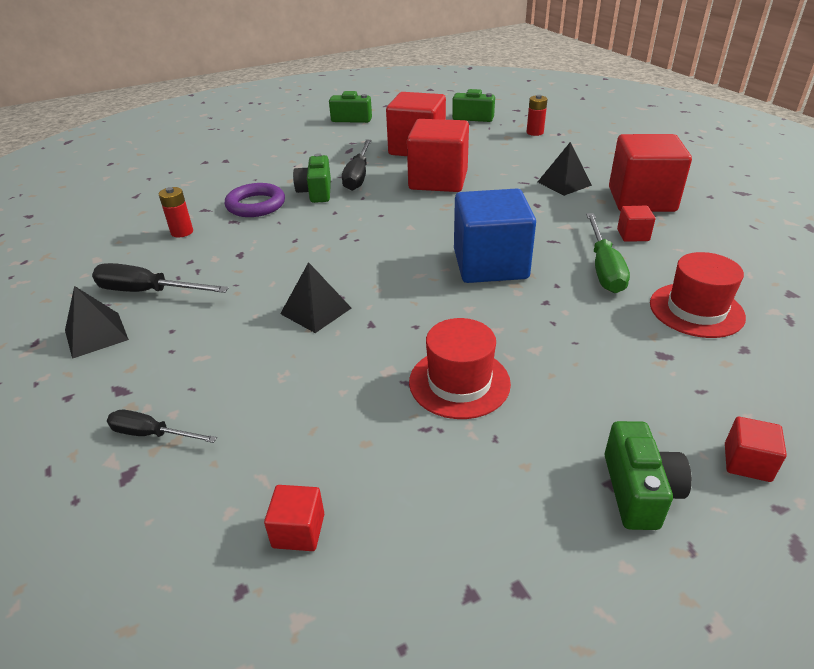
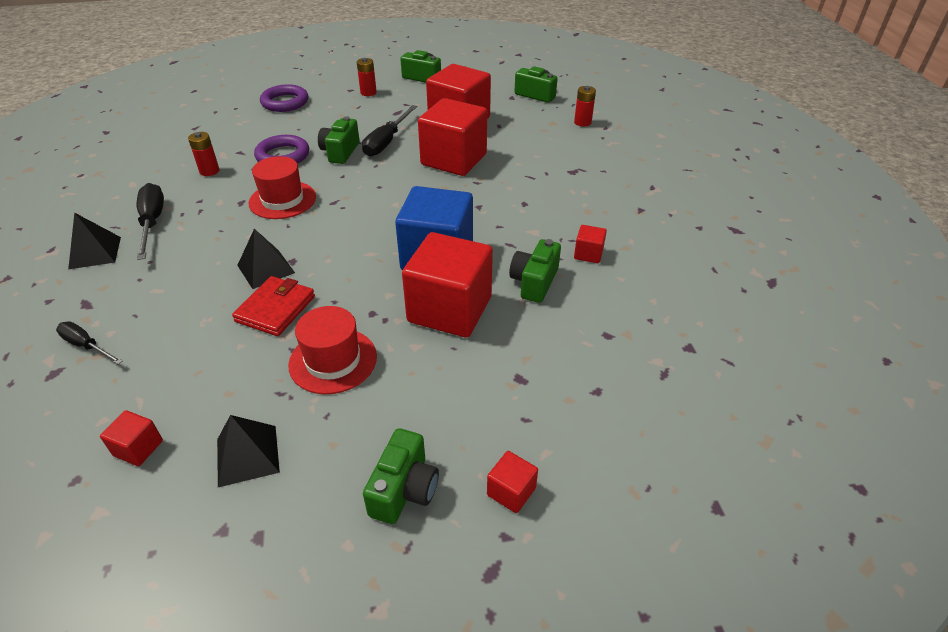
camera: 15 degrees right, 5 degrees up
black screwdriver [92,263,229,293] -> black screwdriver turned 45 degrees clockwise [137,183,164,260]
black pyramid [538,142,592,196] -> black pyramid moved to [217,415,280,487]
green screwdriver [586,213,630,293] -> green camera [509,239,561,303]
red cube [609,134,692,212] -> red cube moved to [402,232,493,338]
red hat [650,252,746,338] -> red hat moved to [249,156,316,219]
none -> red wallet [232,276,315,336]
none -> purple ring [260,84,308,112]
none -> red battery [357,58,377,96]

